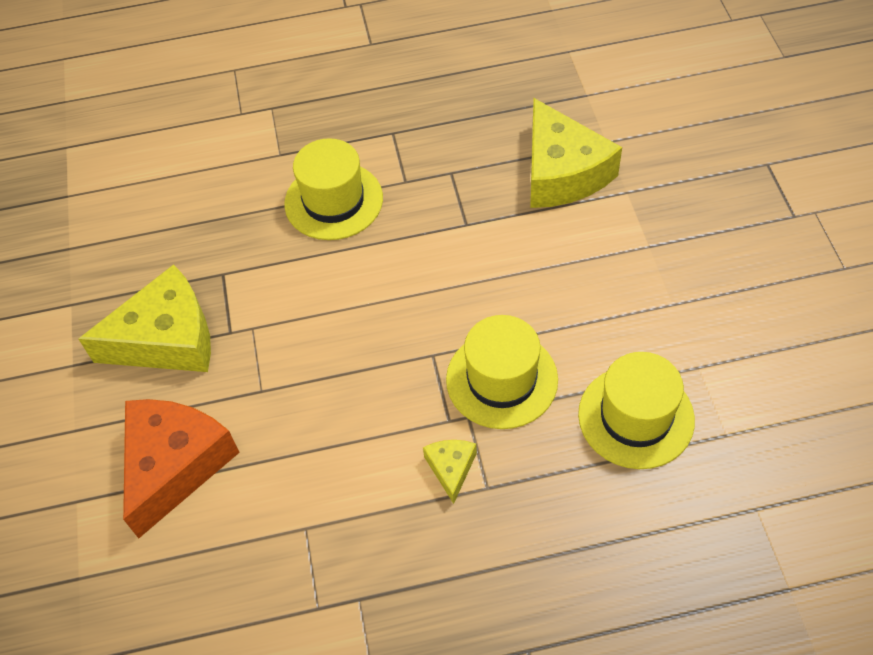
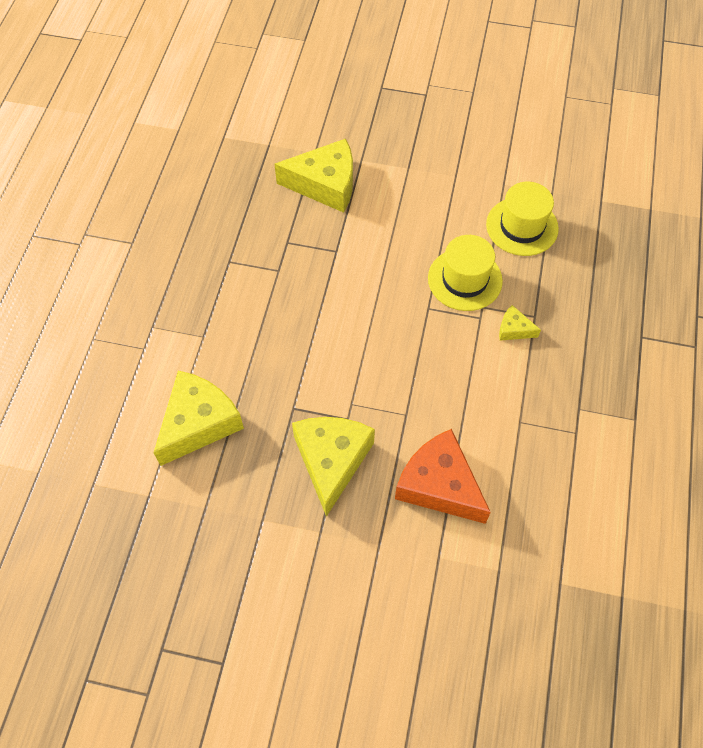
camera: 70 degrees left, 5 degrees up
yellow hat [284,138,383,240] -> none
none -> yellow cheese [153,371,244,466]

